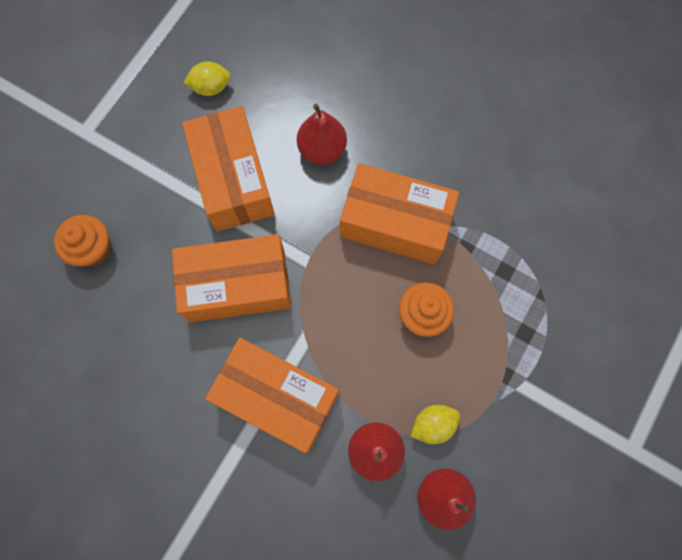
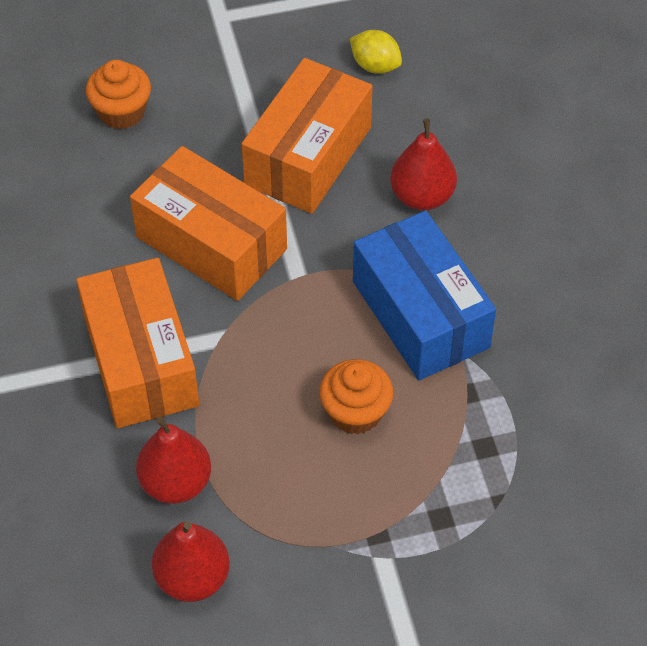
camera: 45 degrees right, 20 degrees down
orange box [340,163,459,265] -> blue box [353,211,496,380]
yellow lemon [410,405,460,444] -> none

